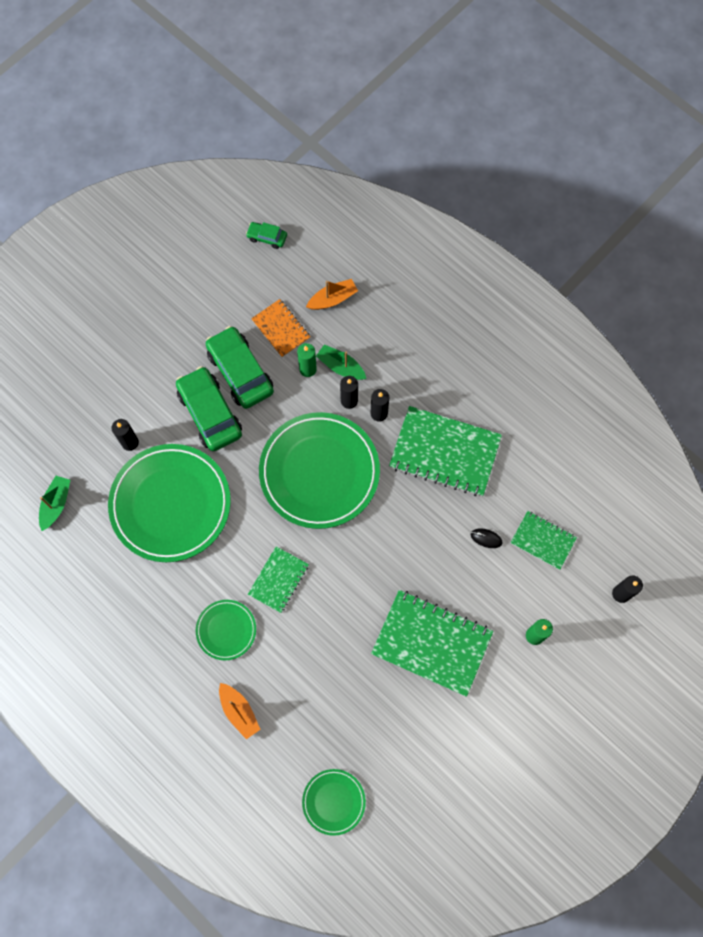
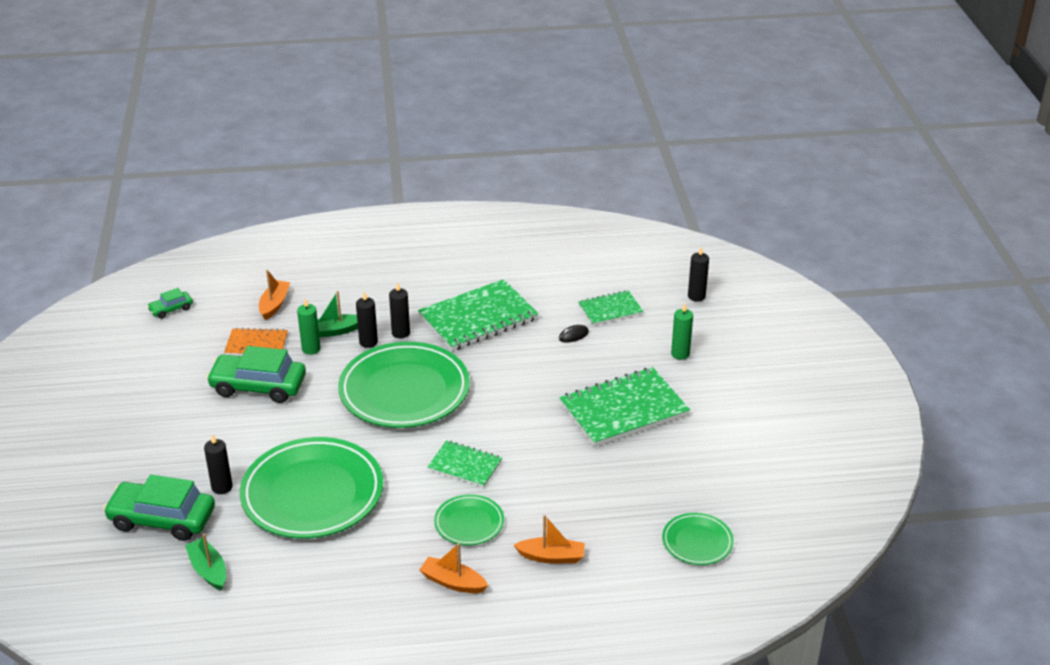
camera: 50 degrees left, 35 degrees down
green car [176,366,242,451] -> green car moved to [103,475,215,541]
green notebook [248,546,309,613] -> green notebook turned 45 degrees counterclockwise [427,440,502,487]
none -> orange boat [419,543,488,593]

